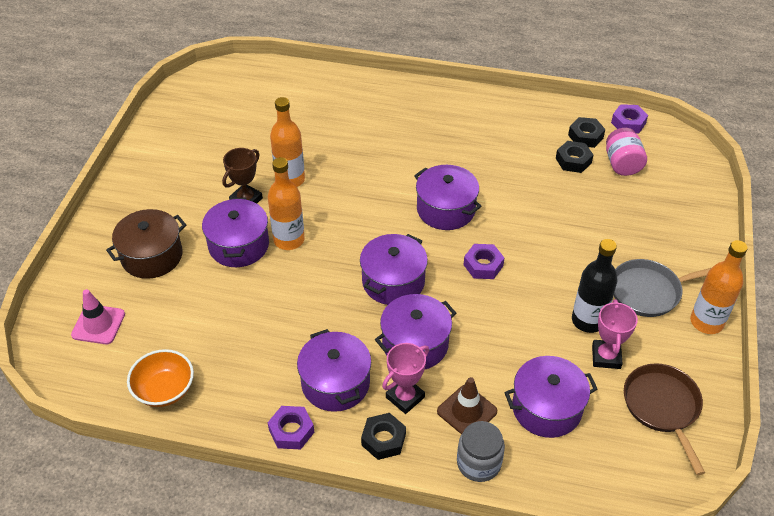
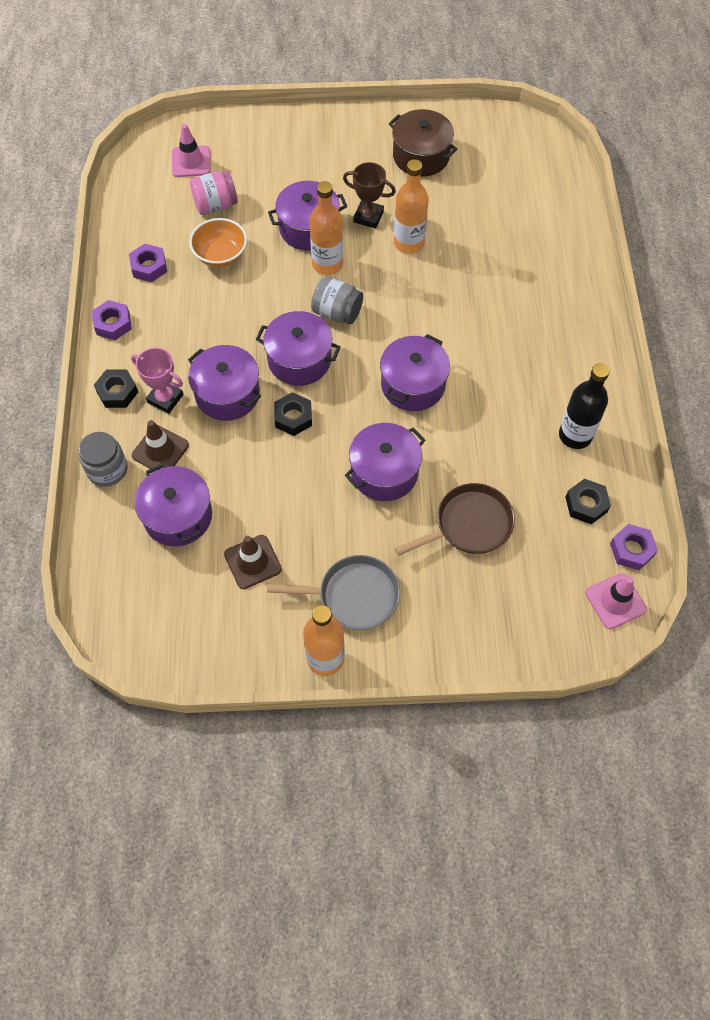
camera: 75 degrees right, 15 degrees up
brown pot [106,209,186,279] -> brown pot moved to [389,109,457,177]
orange bowl [127,349,194,407] -> orange bowl moved to [189,218,247,267]
purple pot [297,329,371,412] -> purple pot moved to [345,423,425,501]
purple nut [464,244,504,279] -> purple nut moved to [129,243,167,282]
black nut [556,141,593,173] -> black nut moved to [274,392,312,436]
black bottle [572,239,618,333] -> black bottle moved to [559,363,609,449]
pink trophy [592,299,638,369] -> brown traffic cone [224,535,282,589]
pink jar [606,128,647,176] -> pink jar moved to [190,171,237,215]
grey pan [614,259,711,317] -> grey pan turned 120 degrees clockwise [267,555,400,630]
brown pan [624,363,705,475] -> brown pan moved to [395,483,515,556]
none -> grey jar [311,276,363,324]
none -> pink traffic cone [586,573,647,629]

